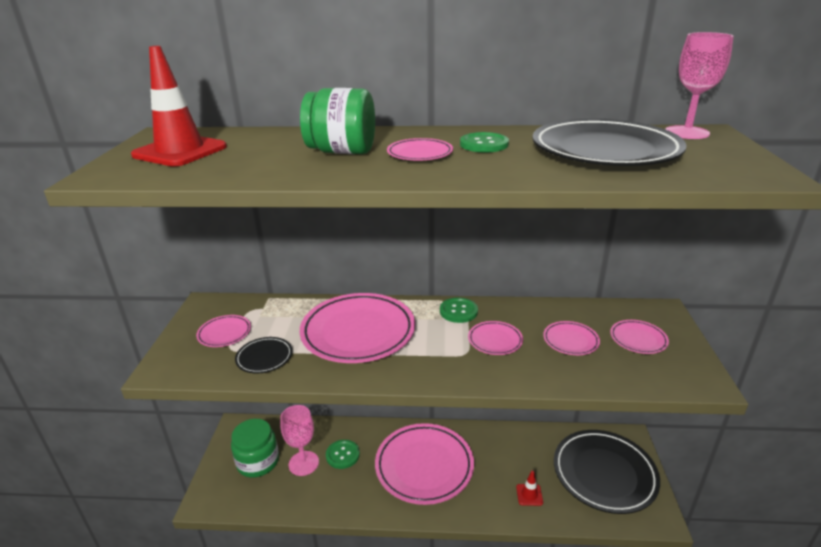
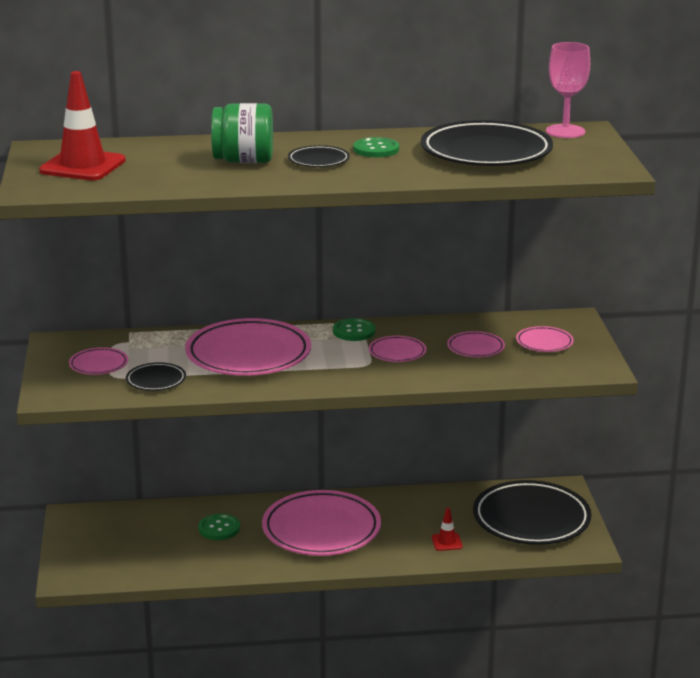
camera: 10 degrees left, 5 degrees down
green jar [231,419,279,478] -> none
pink goblet [280,405,319,476] -> none
pink plate [387,138,453,161] -> black plate [288,145,350,167]

